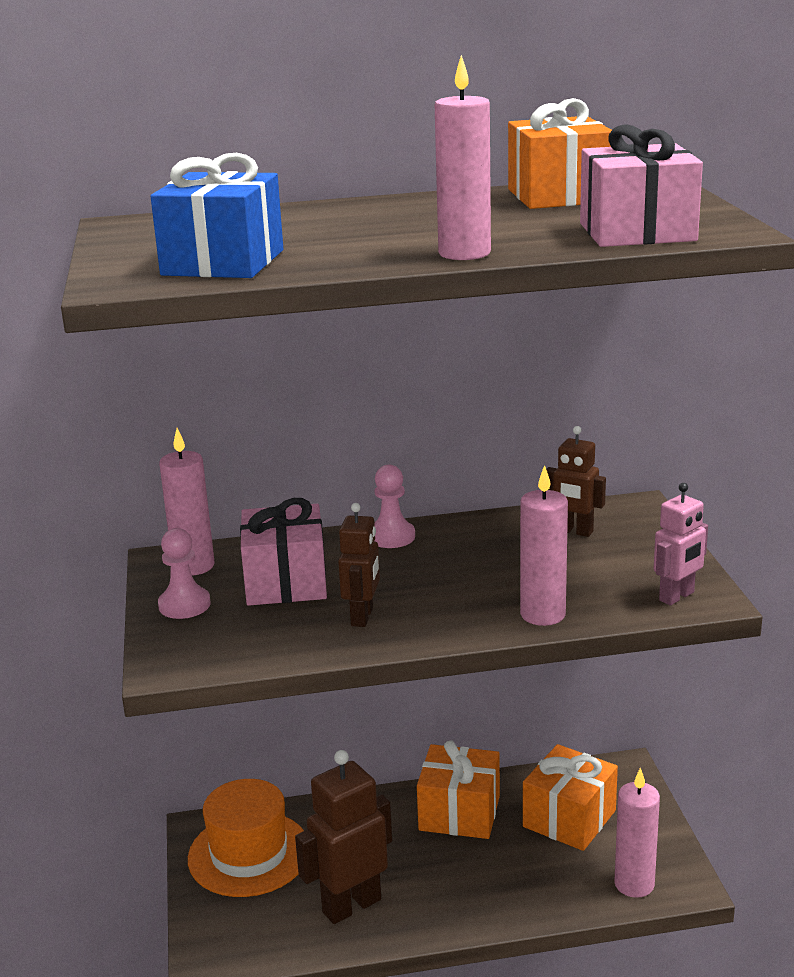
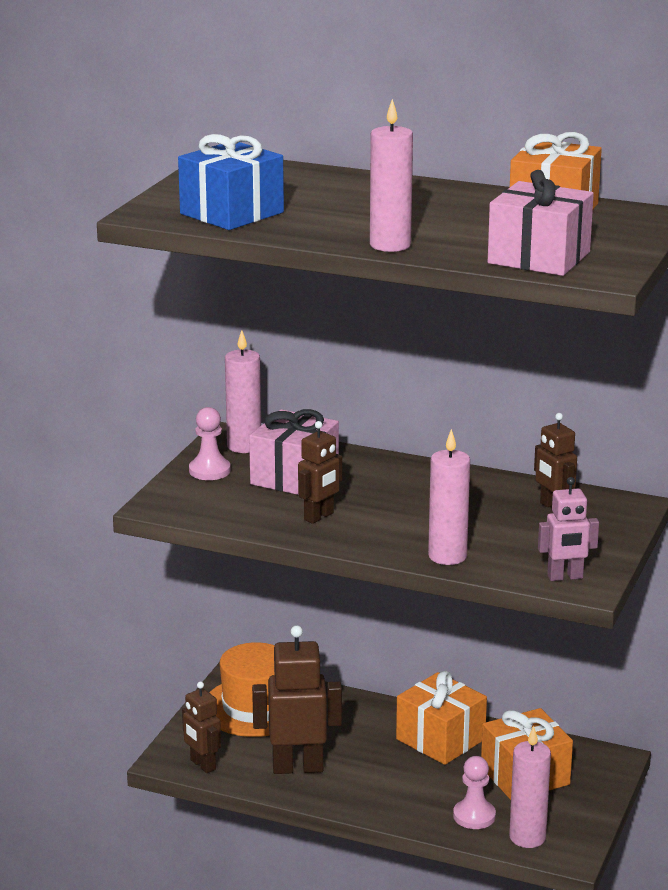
camera: 30 degrees right, 0 degrees up
pink pawn [374,465,415,548] -> pink pawn moved to [453,756,496,829]
none -> brown robot [182,682,221,773]

